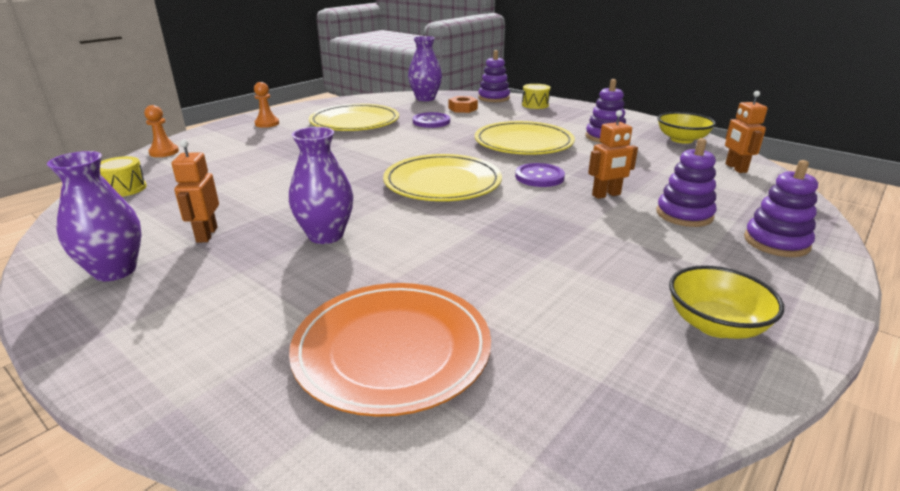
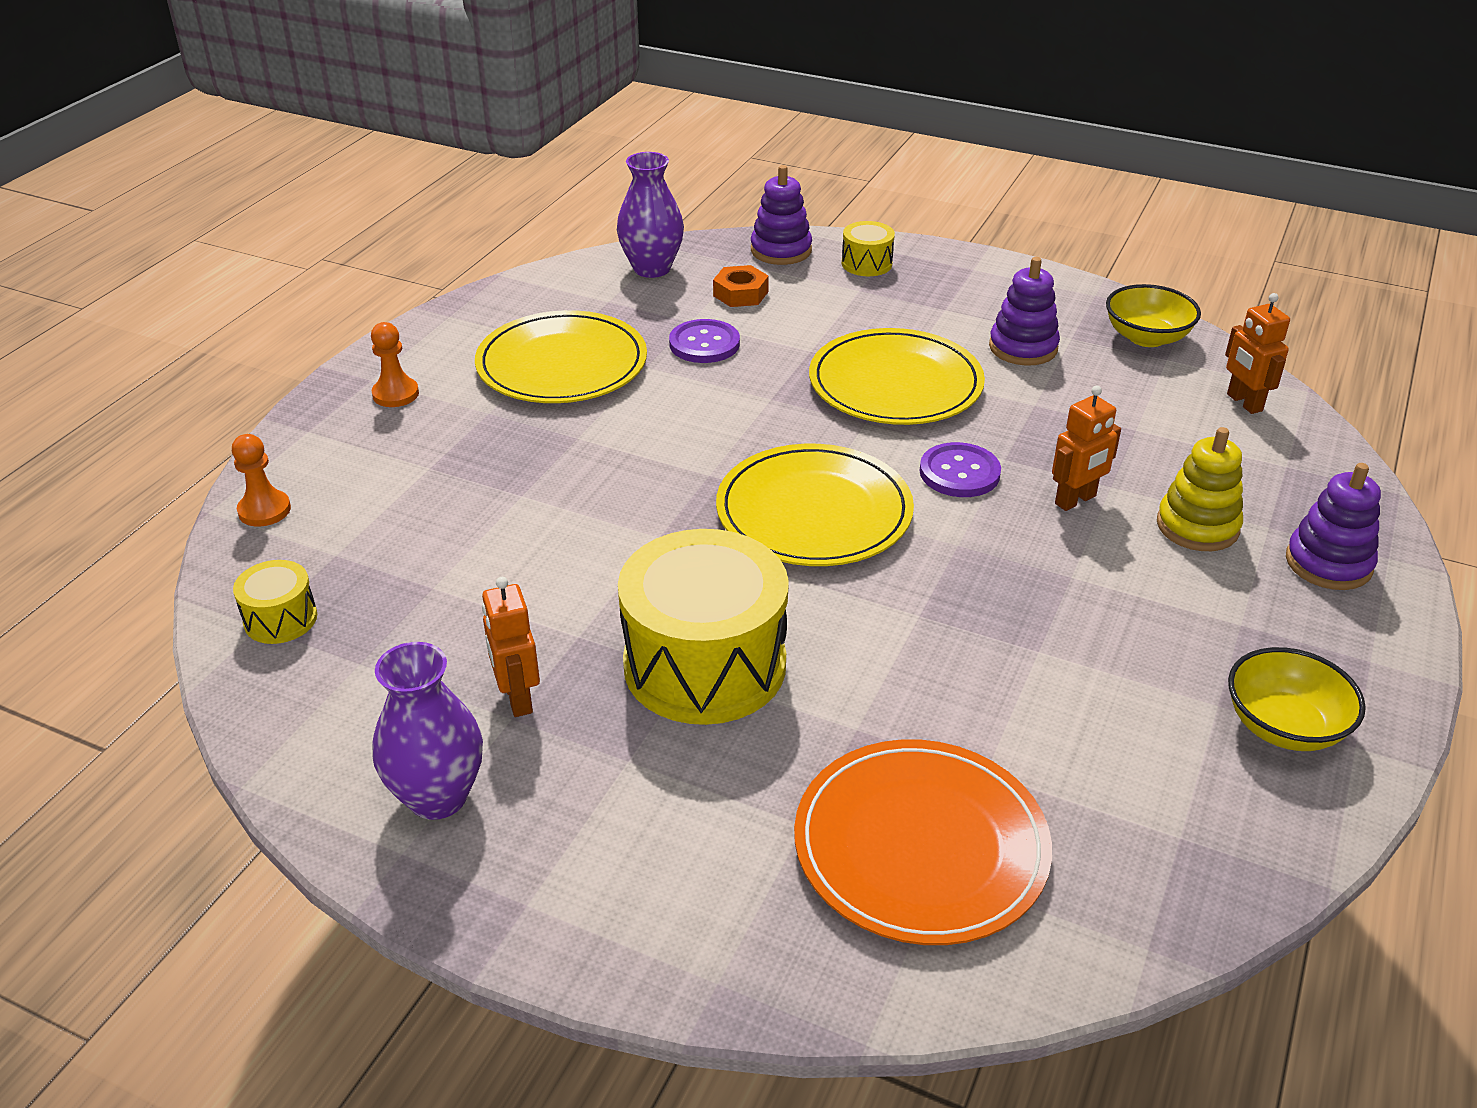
camera: 15 degrees left, 10 degrees up
purple vase [289,127,353,244] -> yellow drum [618,529,789,725]
purple stacking toy [656,138,717,227] -> yellow stacking toy [1157,427,1243,551]

